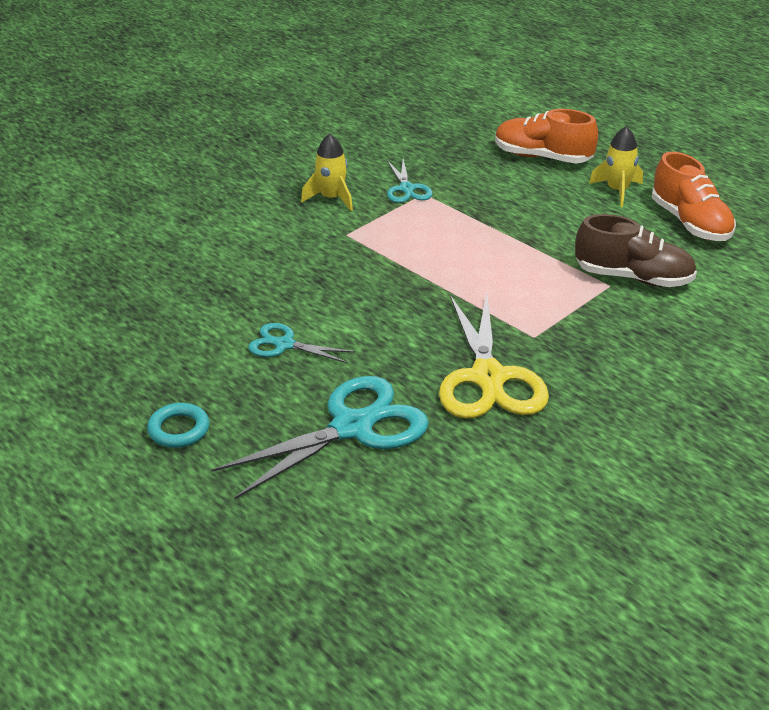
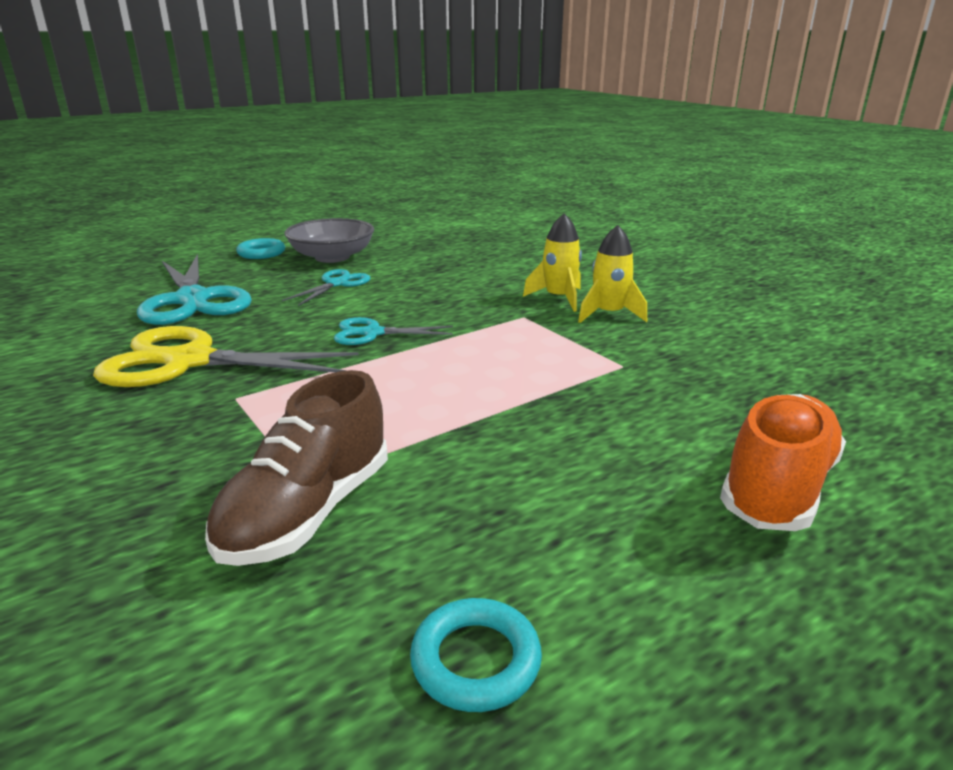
camera: 100 degrees right, 10 degrees down
turquoise scissors [387,159,433,203] -> turquoise scissors moved to [334,317,453,345]
yellow rocket [589,126,643,207] -> yellow rocket moved to [523,213,582,312]
orange shoe [652,152,736,241] -> turquoise ring [410,598,542,712]
none -> grey bowl [284,218,374,263]

